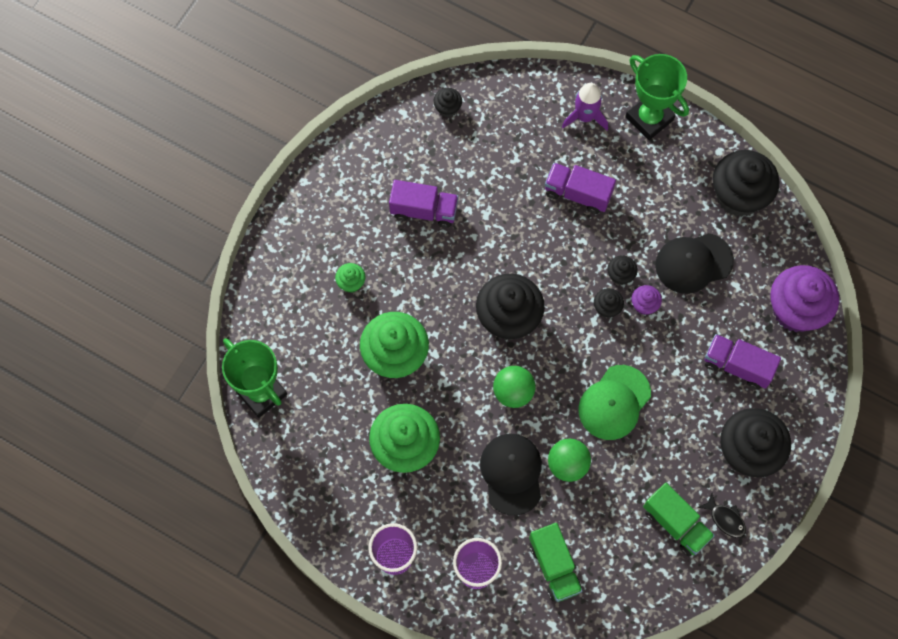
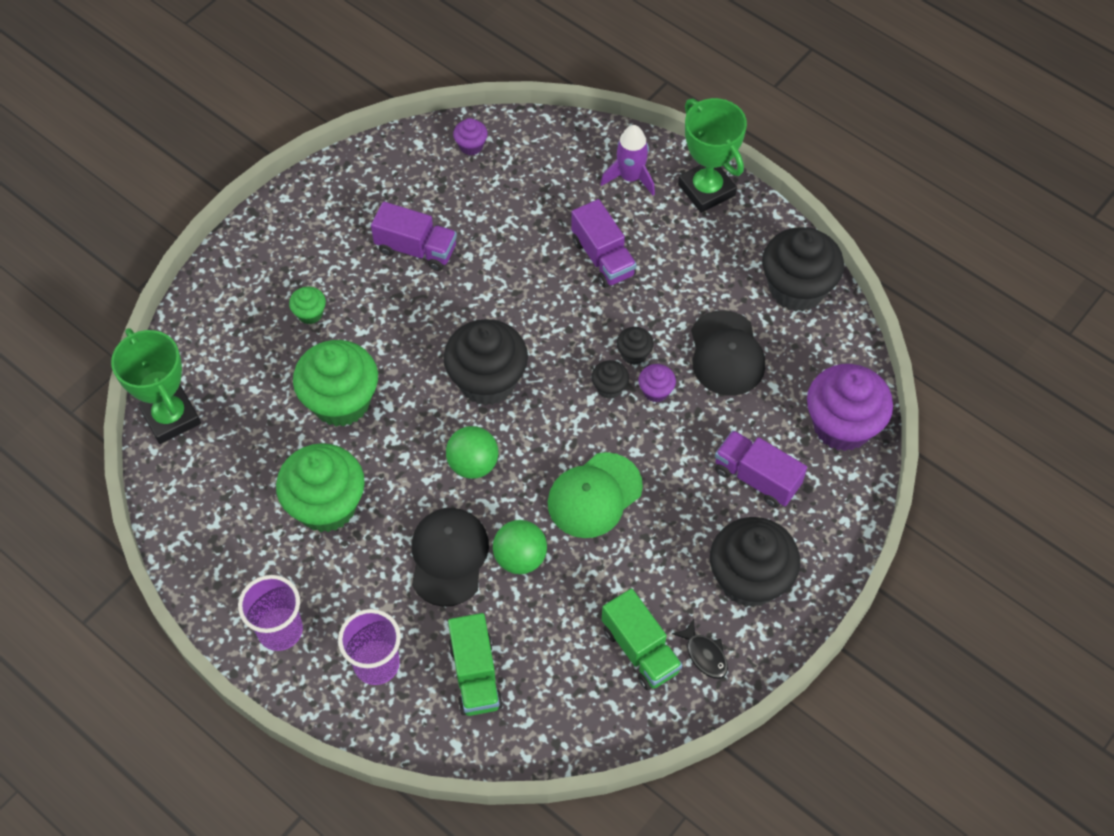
camera: 10 degrees right, 10 degrees down
black cupcake [433,88,462,117] -> purple cupcake [453,118,488,156]
purple truck [545,163,616,214] -> purple truck turned 150 degrees counterclockwise [571,199,637,288]
black cap [655,233,734,294] -> black cap turned 90 degrees counterclockwise [691,310,765,396]

